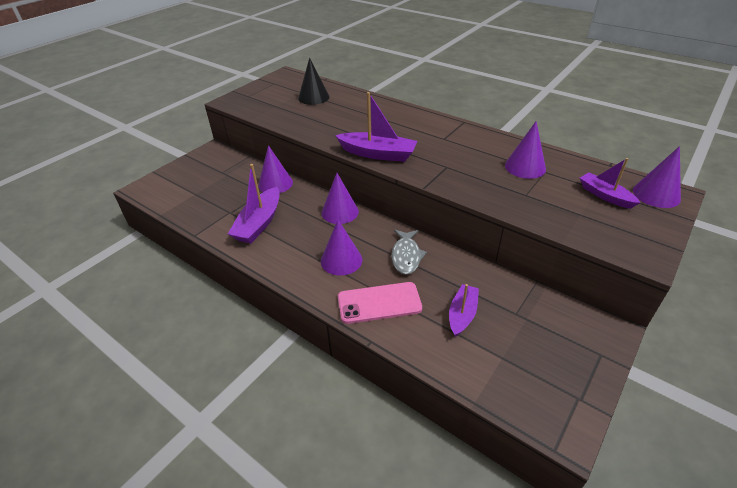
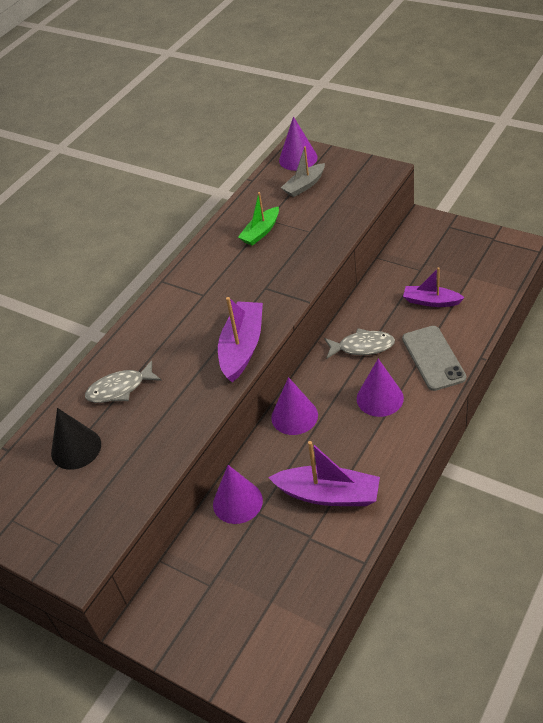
camera: 90 degrees left, 5 degrees up
pink phone [338,282,422,324] -> grey phone [402,326,466,391]
purple cone [505,121,546,179] -> green boat [238,192,279,246]
purple boat [580,158,640,209] -> grey boat [281,146,325,197]
none -> grey fish [85,360,162,403]

